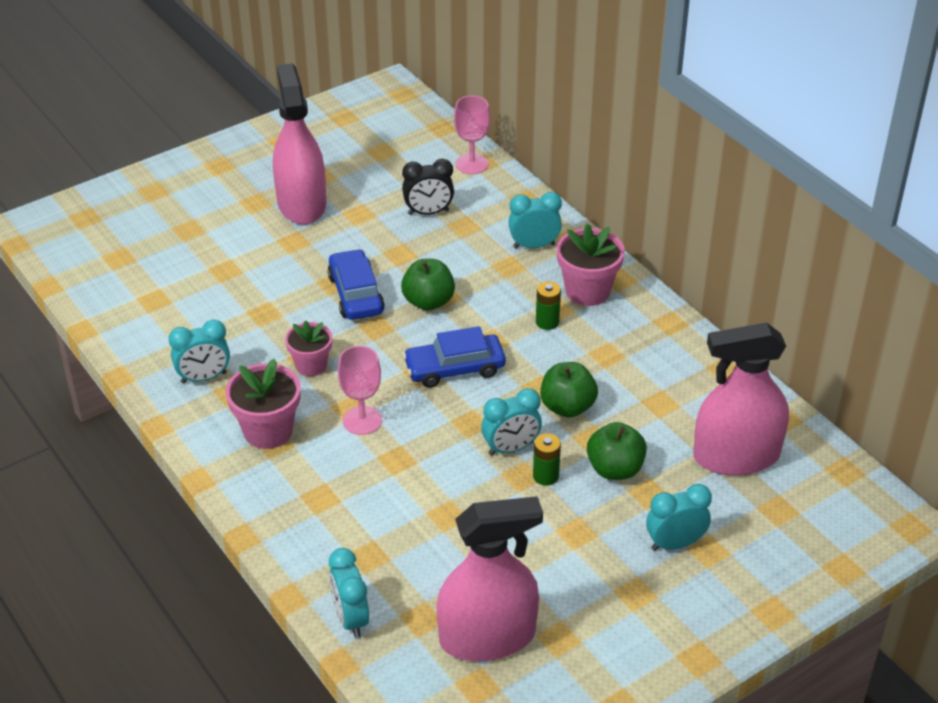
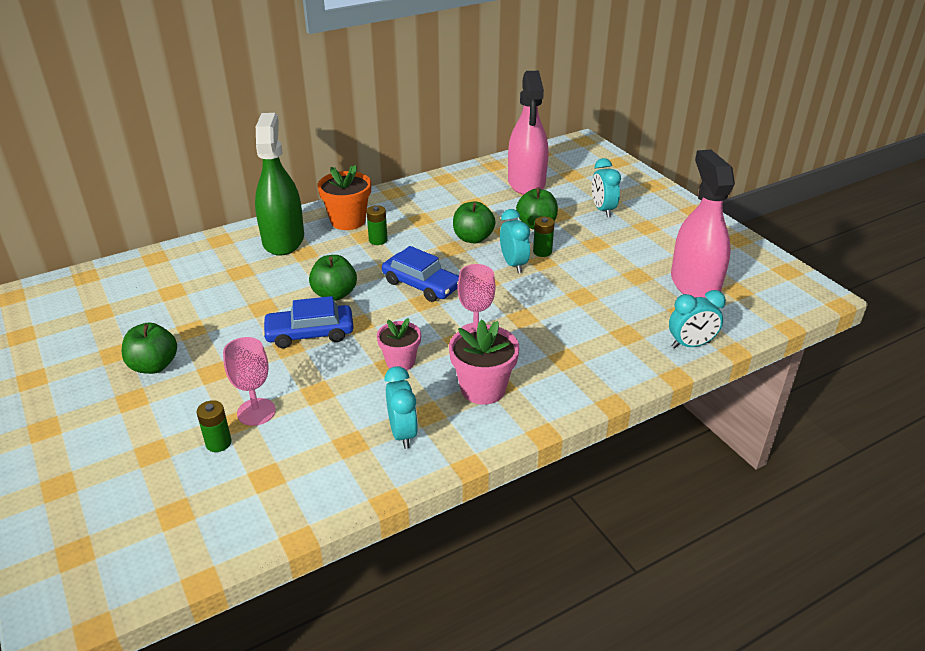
camera: 85 degrees left, 5 degrees down
pink spray bottle [273,64,326,225] -> green apple [122,322,177,374]
black clock [402,159,454,215] -> none
blue car [403,326,506,388] -> blue car turned 45 degrees counterclockwise [382,246,459,302]
pink goblet [454,96,490,174] -> pink goblet moved to [223,337,276,426]
turquoise clock [508,192,562,248] -> green spray bottle [255,113,304,256]
pink flower pot [557,224,625,306] -> orange flower pot [318,165,371,230]
none -> green battery [197,400,232,452]

